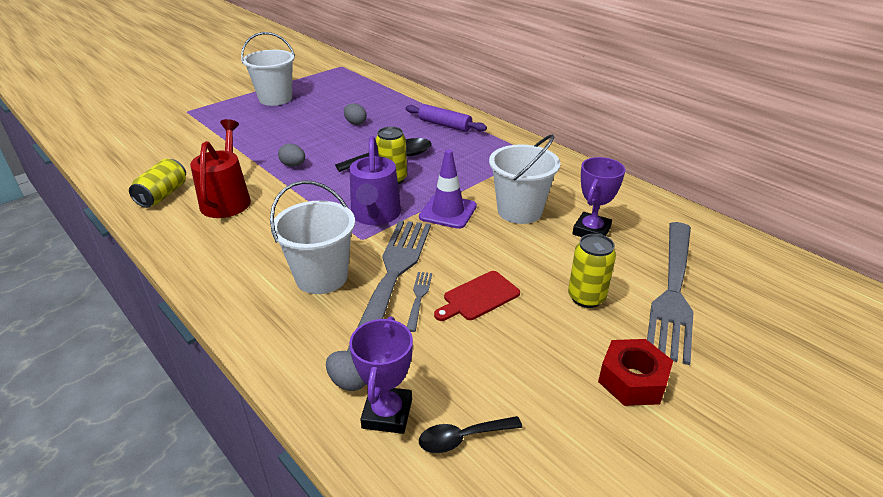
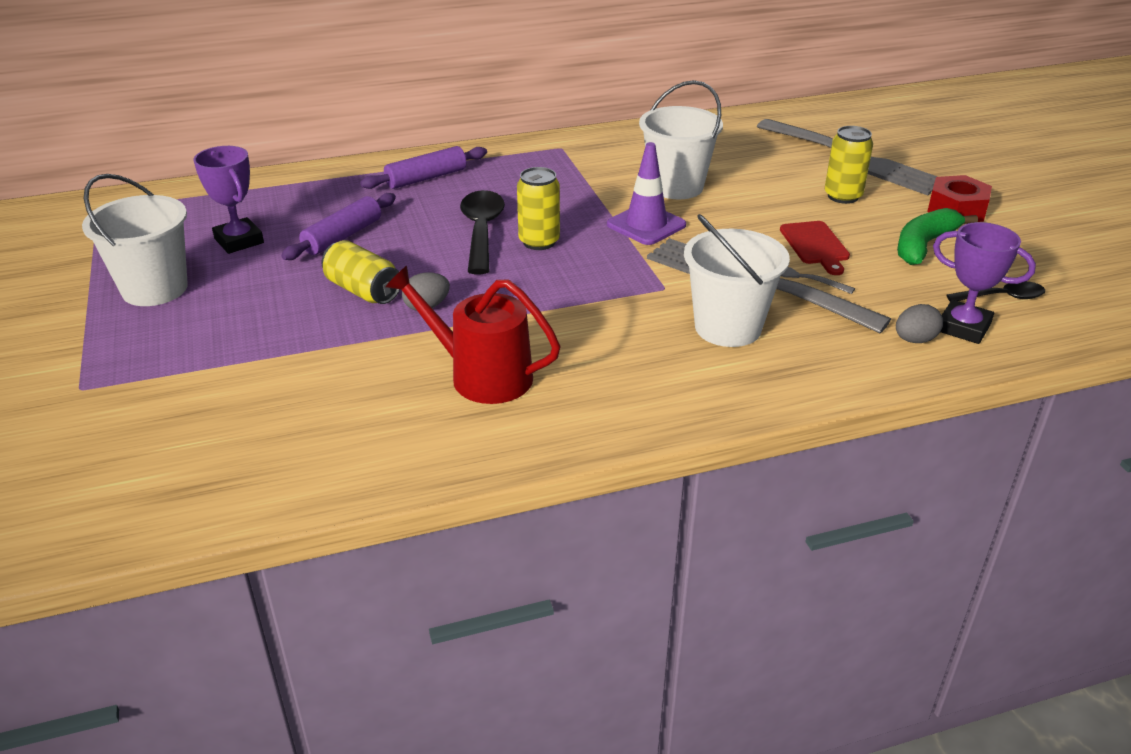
camera: 65 degrees left, 0 degrees up
yellow can [129,159,186,208] -> yellow can moved to [322,240,400,304]
grey egg [344,103,367,125] -> purple rolling pin [281,193,396,260]
purple watering can [349,136,401,225] -> none
black spoon [419,416,522,453] -> black spoon turned 105 degrees counterclockwise [946,281,1046,301]
purple trophy [572,157,626,237] -> purple trophy moved to [194,146,264,254]
none -> green banana [897,208,978,265]

